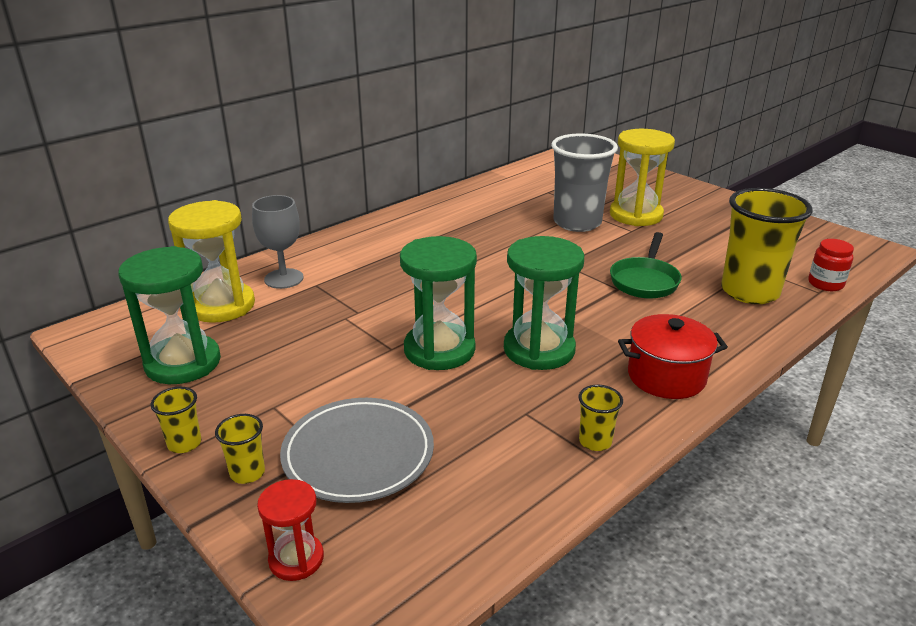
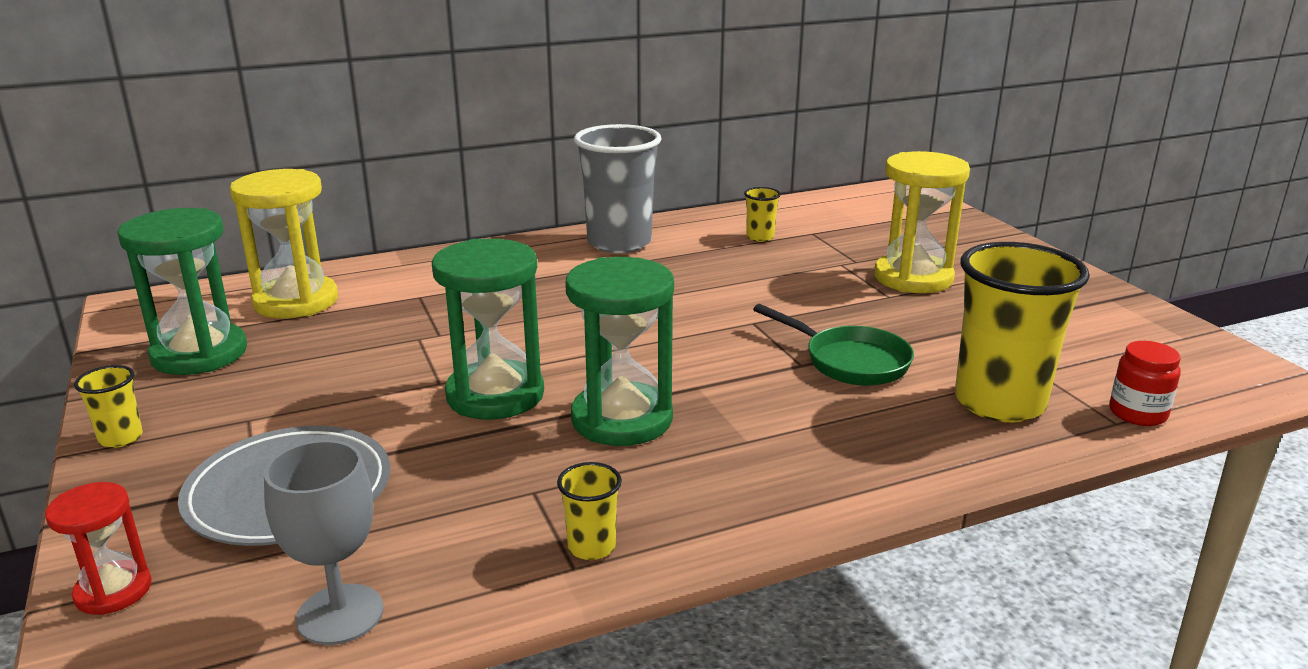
camera: 20 degrees right, 5 degrees down
yellow cup [215,414,265,484] -> yellow cup moved to [744,187,781,242]
grey goblet [252,195,304,289] -> grey goblet moved to [264,440,383,645]
grey cup [551,134,618,232] -> grey cup moved to [574,124,662,253]
green pan [610,232,682,299] -> green pan turned 90 degrees counterclockwise [753,304,914,386]
red pot [618,314,728,399] -> none

